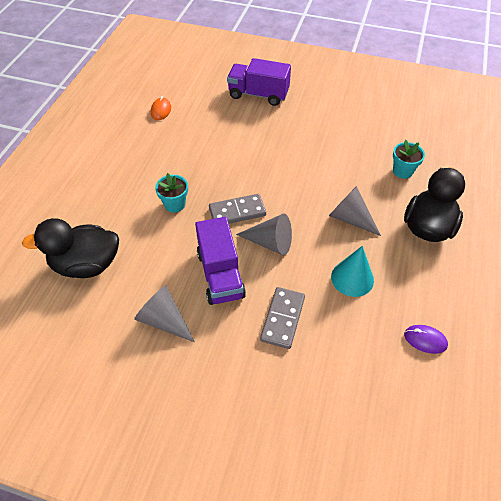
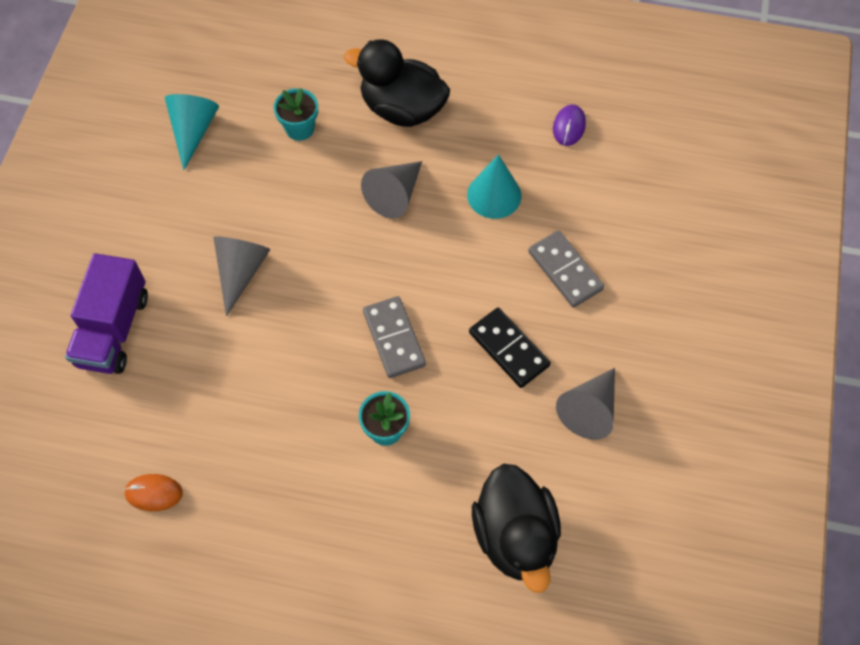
camera: 95 degrees left, 10 degrees up
purple truck [195,217,246,305] -> black domino [469,308,551,388]
grey cone [236,213,292,255] -> grey cone moved to [213,236,270,316]
grey domino [260,287,305,349] -> grey domino turned 45 degrees clockwise [528,231,604,308]
none -> turquoise cone [165,94,219,171]

